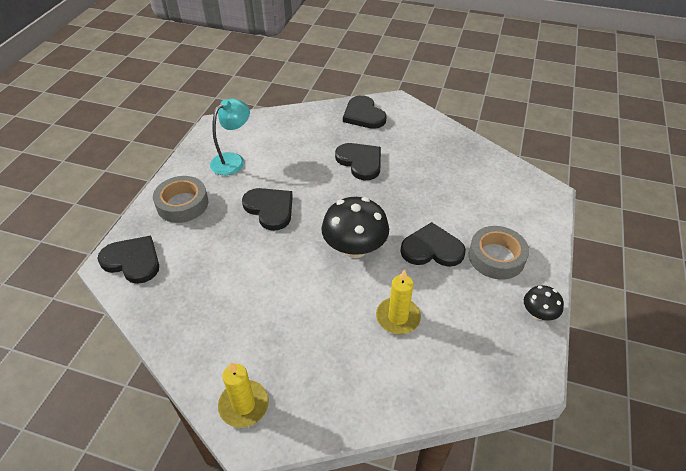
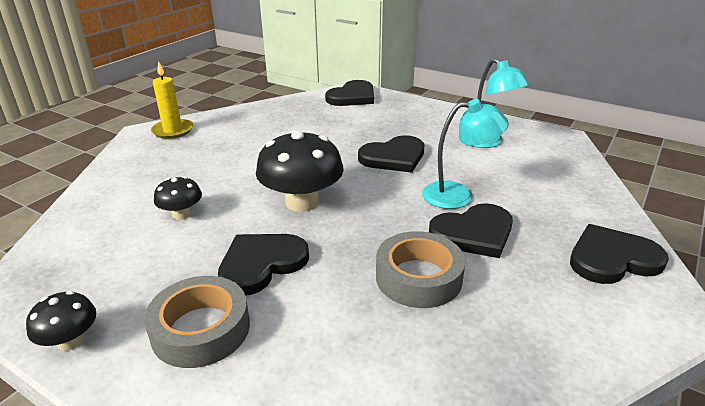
camera: 105 degrees right, 15 degrees down
grey tape [153,176,208,223] -> grey tape moved to [376,231,465,308]
yellow candle [376,269,421,334] -> black mushroom [154,176,202,220]
black heart [400,222,466,267] -> black heart turned 150 degrees counterclockwise [218,234,309,296]
none -> turquoise lamp [422,99,509,209]

